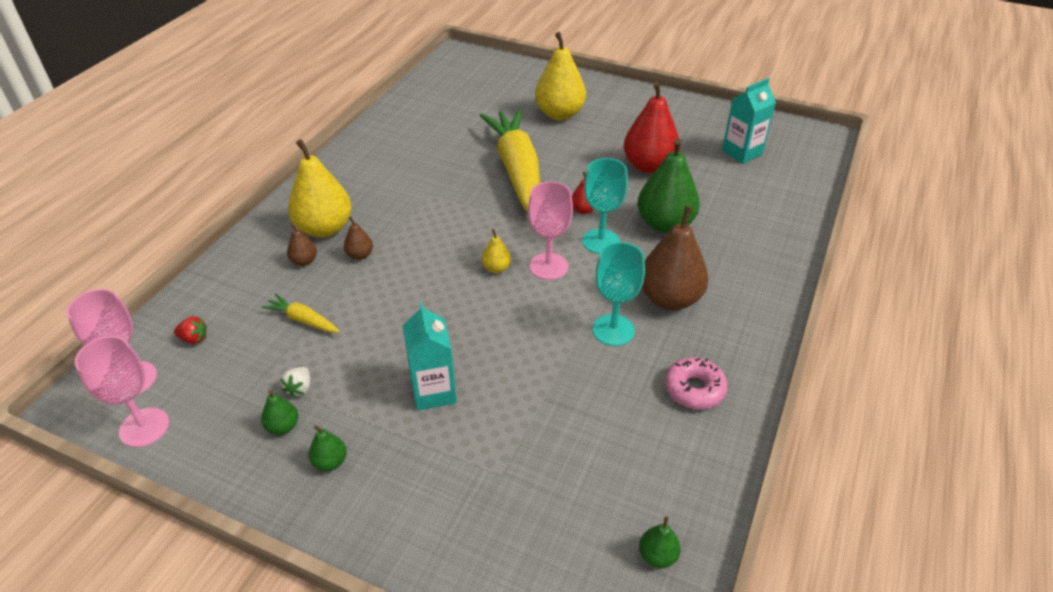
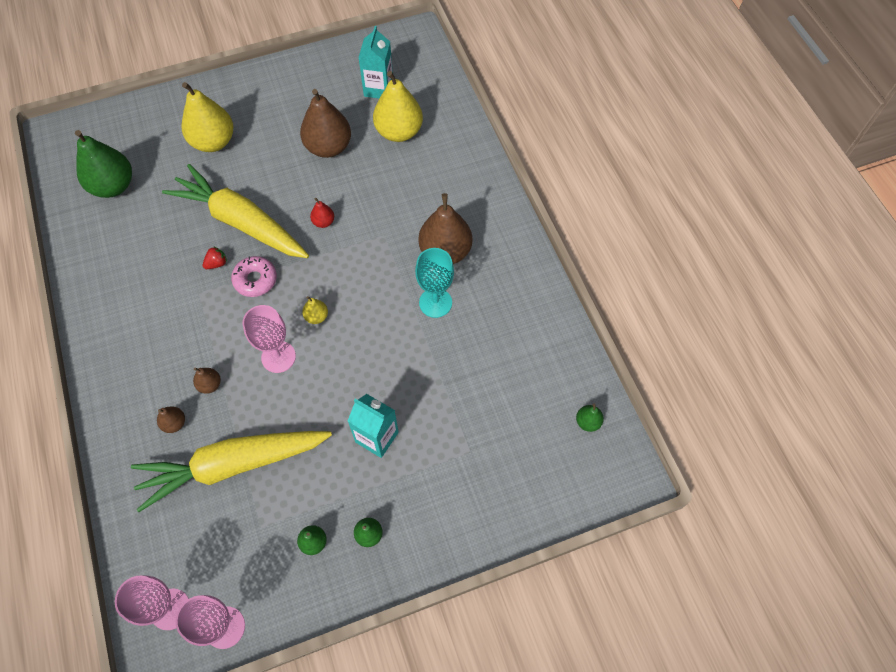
camera: 45 degrees left, 20 degrees up
red strawberry [174,316,207,344] -> red strawberry moved to [203,246,227,269]
yellow carrot [261,294,340,332] -> yellow carrot [131,431,332,512], size x2.47
white strawberry [280,367,310,398] -> none
yellow pear [288,139,352,238] -> yellow pear moved to [373,71,423,142]
pink goblet [528,181,573,280] -> pink goblet moved to [242,305,296,373]
turquoise goblet [582,158,628,254] -> none
red pear [624,81,680,173] -> brown pear [300,89,351,158]
green pear [637,138,700,233] -> green pear moved to [75,130,132,198]
pink donut [665,357,728,410] -> pink donut moved to [231,256,277,297]

